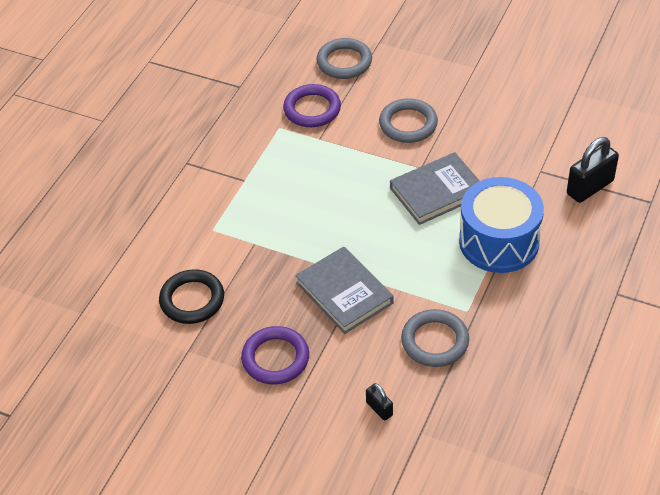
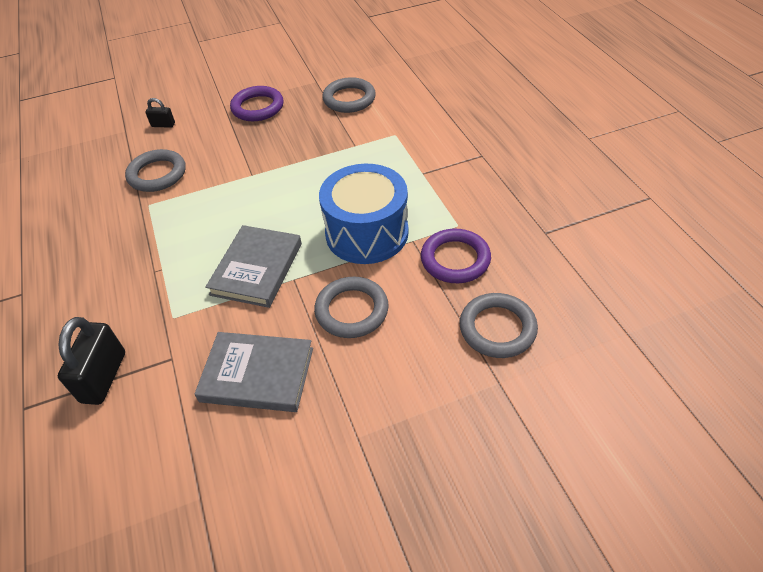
camera: 135 degrees right, 0 degrees up
black ring [159,269,224,324] -> grey ring [322,77,376,113]
grey book [295,246,393,334] -> grey book moved to [194,332,313,412]
blue drum [459,177,544,273] -> blue drum moved to [319,164,409,264]

